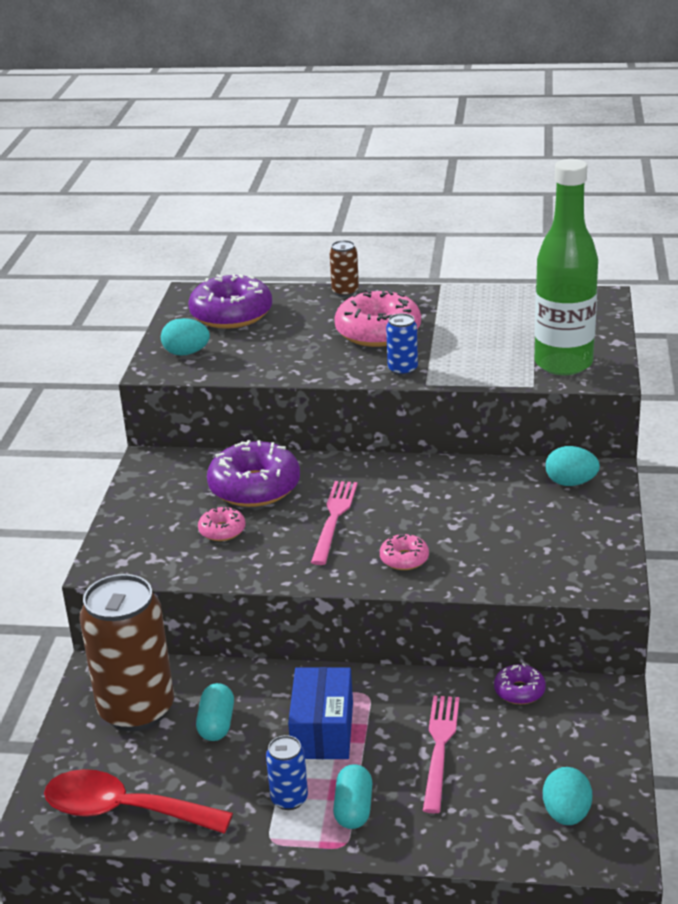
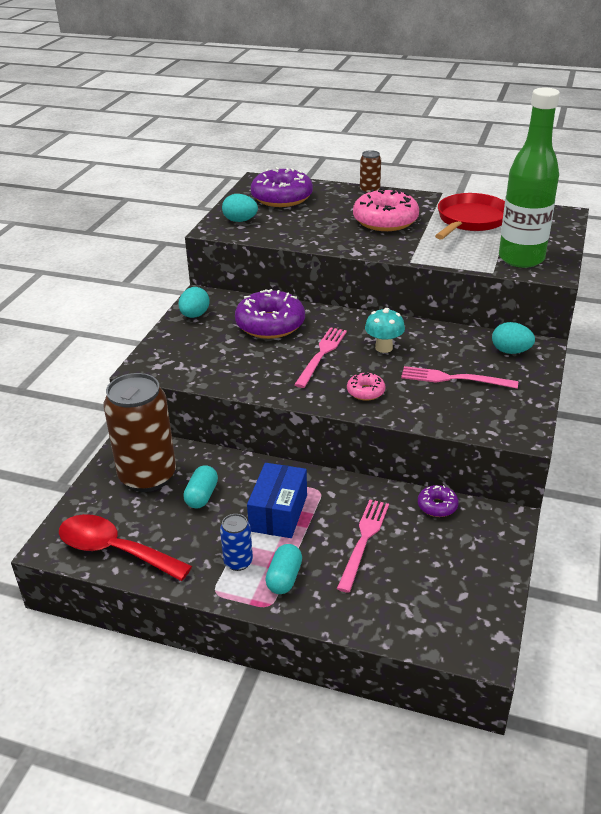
camera: 10 degrees right, 5 degrees up
pink donut [198,507,246,541] -> none
blue can [386,313,418,376] -> none
turquoise egg [543,767,592,825] -> turquoise egg moved to [179,287,210,318]
none -> turquoise mushroom [365,308,405,353]
none -> pink fork [401,366,518,389]
none -> red pan [435,193,505,240]

